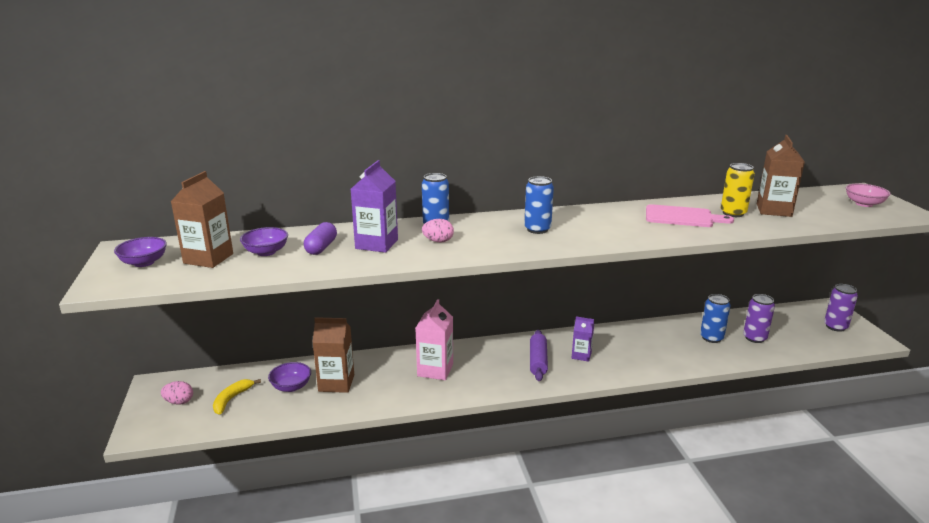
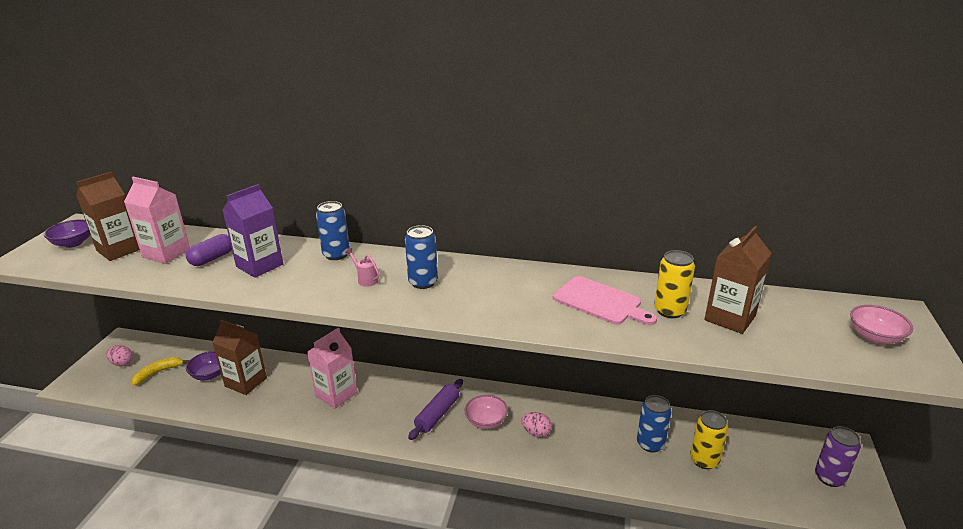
camera: 25 degrees right, 5 degrees up
purple bowl [240,227,288,256] -> pink carton [124,177,190,264]
pink egg [422,219,454,243] -> pink egg moved to [521,412,552,437]
purple carton [572,317,594,362] -> pink bowl [465,395,508,429]
purple can [743,294,775,343] -> yellow can [690,410,728,469]
none -> pink watering can [345,248,380,287]

